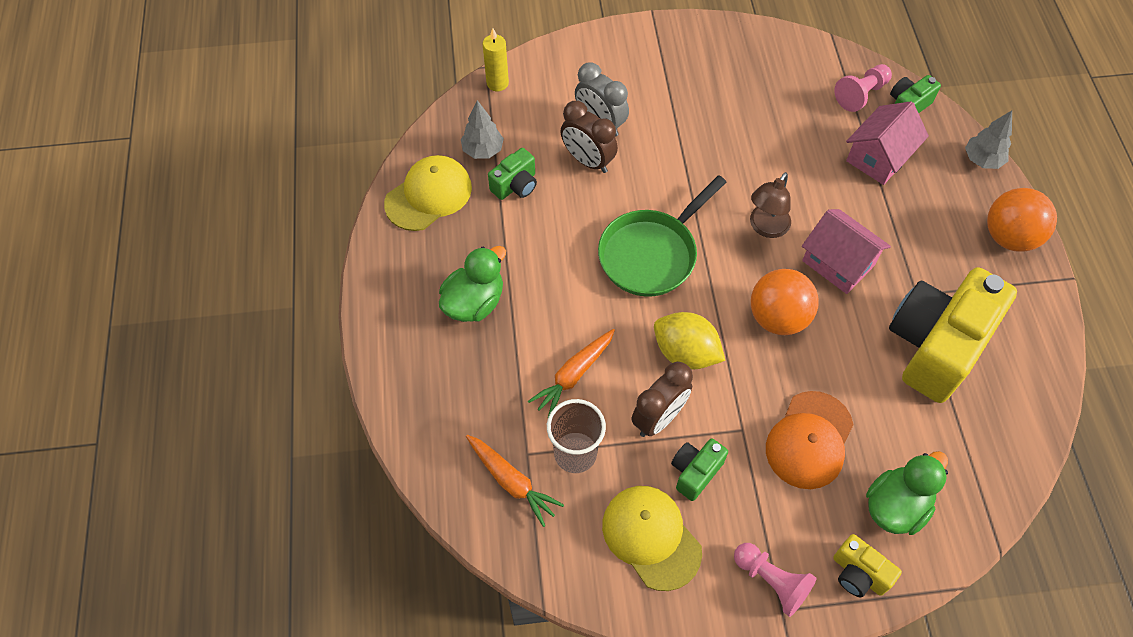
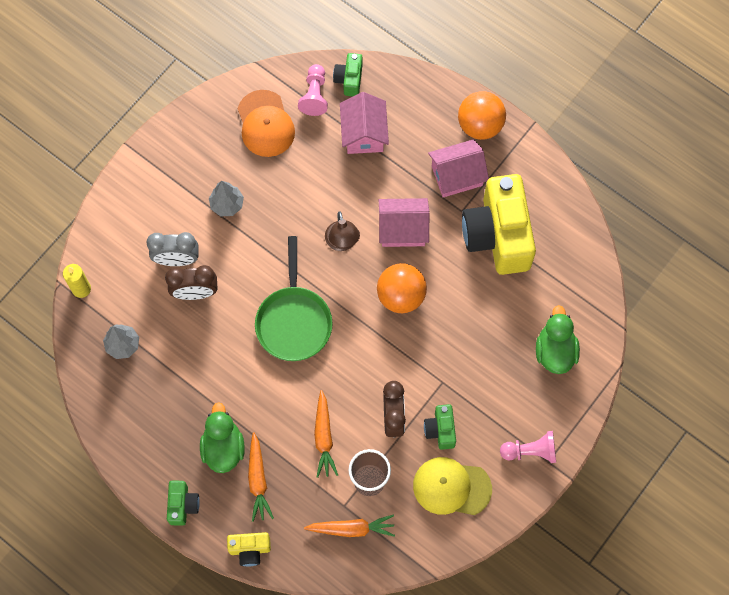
camera: 45 degrees left, 10 degrees up
yellow cap [384,155,472,231] -> none
green camera [488,148,537,200] -> green camera moved to [167,481,200,526]
yellow lemon [654,312,725,369] -> none
orange cap [766,391,854,489] -> orange cap moved to [237,90,295,157]
yellow camera [833,534,902,597] -> yellow camera moved to [227,532,271,567]
grey tree [965,111,1012,169] -> grey tree moved to [209,181,244,216]
none -> orange carrot [248,432,274,522]
none -> pink house [428,139,489,197]

